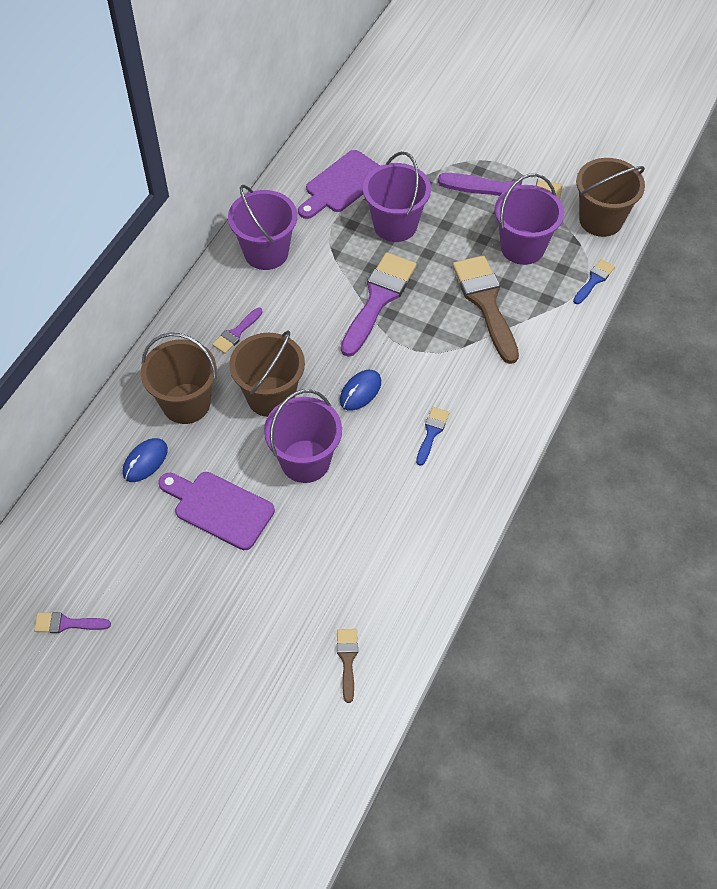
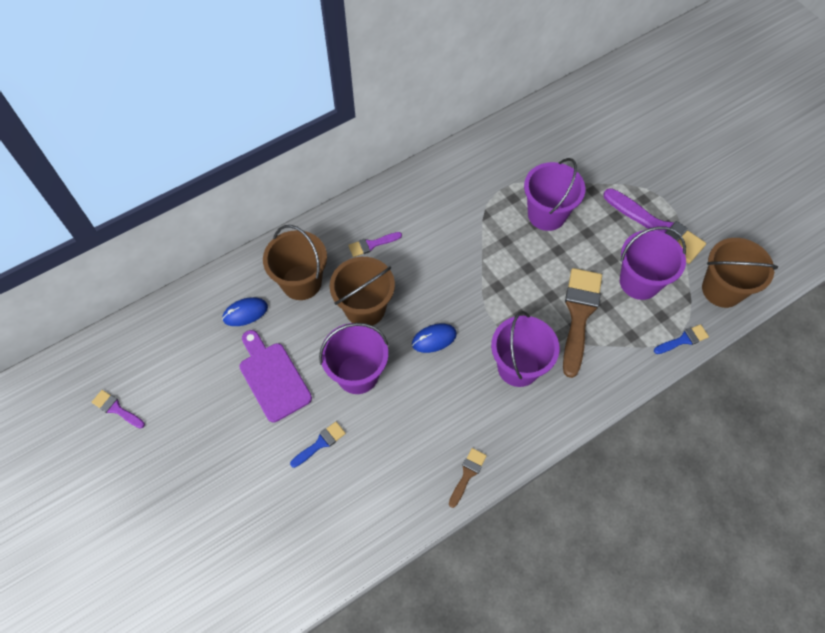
camera: 30 degrees right, 5 degrees up
purple bucket [228,185,297,270] -> purple bucket moved to [491,311,559,387]
purple cutting board [298,150,380,219] -> none
brown brush [337,629,358,703] -> brown brush moved to [449,448,487,508]
purple brush [341,252,417,357] -> none
blue brush [416,407,449,466] -> blue brush moved to [290,422,346,468]

